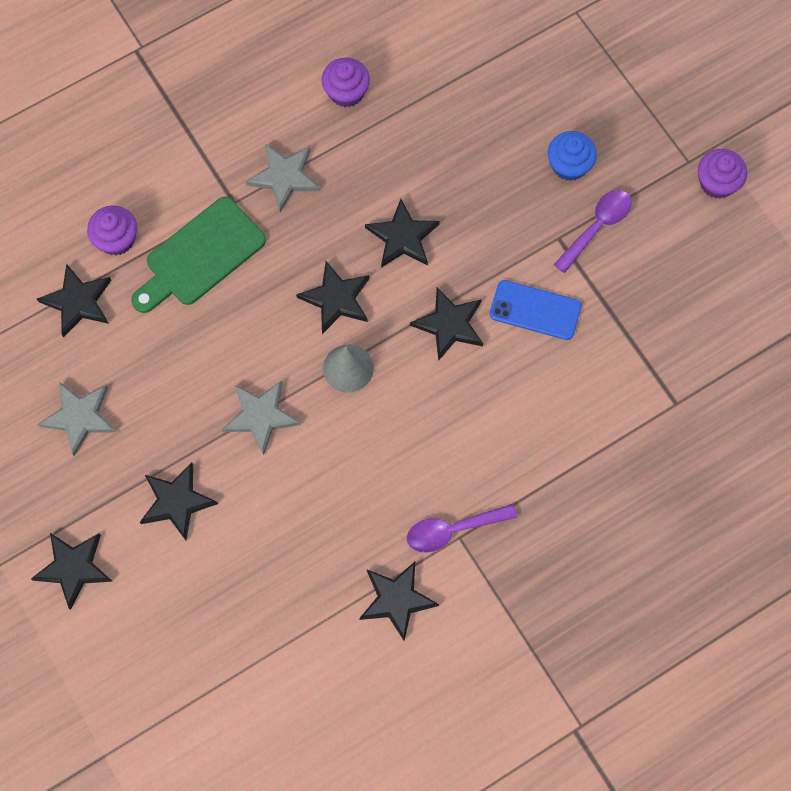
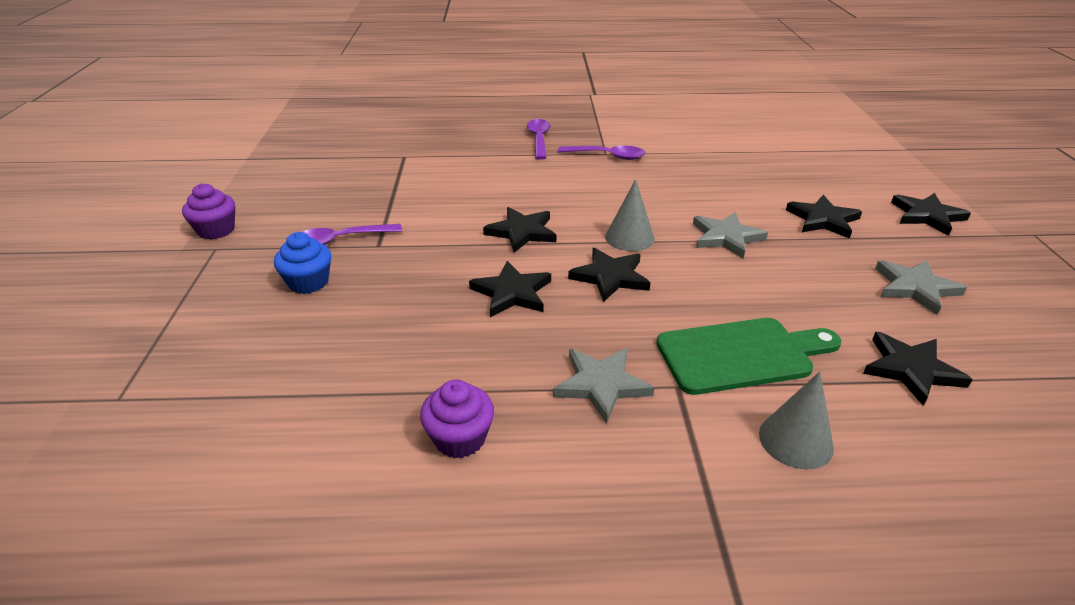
camera: 150 degrees left, 35 degrees down
purple cupcake [87,205,137,255] -> none
black star [359,562,439,641] -> none
blue phone [490,280,582,340] -> none
none -> purple spoon [527,119,551,160]
none -> grey cone [759,372,834,470]

